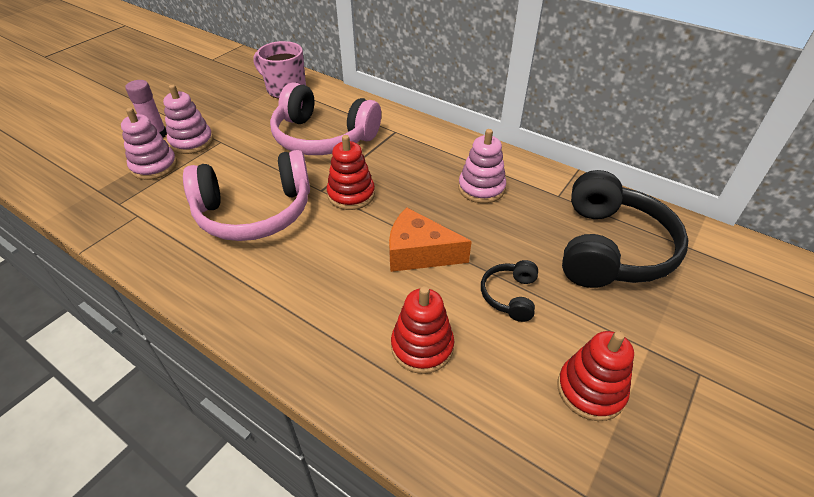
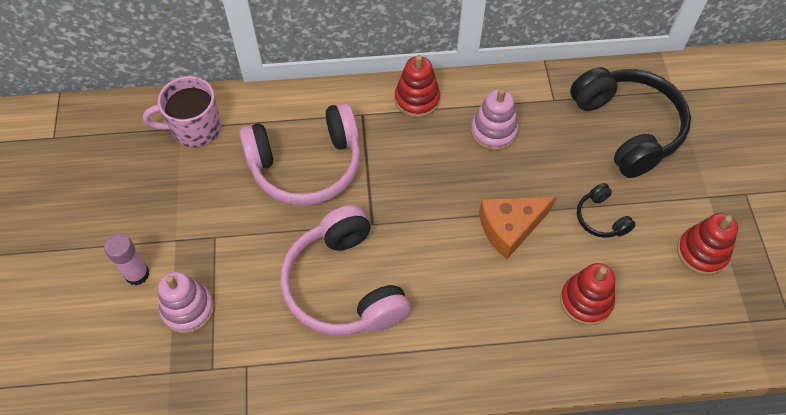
camera: 40 degrees left, 15 degrees up
pink stacking toy [163,85,213,154] -> none
pink headphones [183,150,310,241] -> pink headphones turned 120 degrees clockwise [280,205,411,335]
red stacking toy [327,135,375,210] -> red stacking toy moved to [395,55,440,118]

